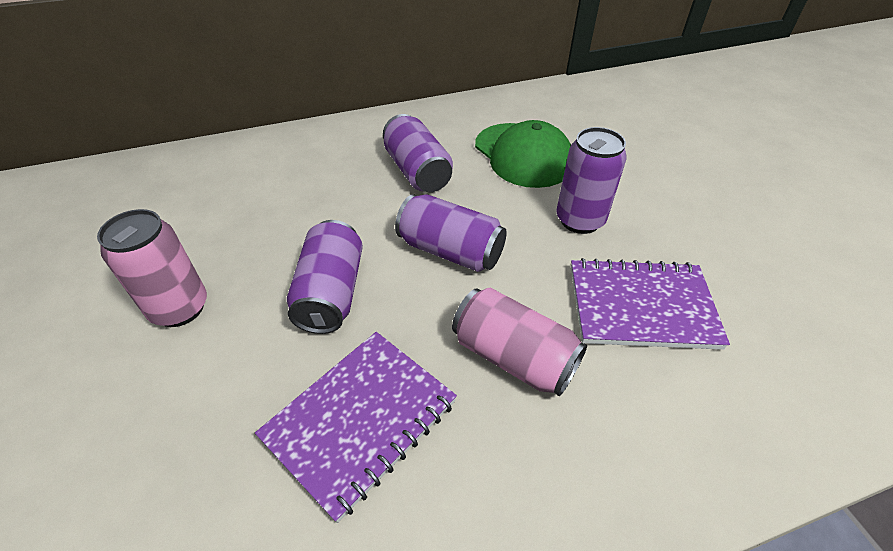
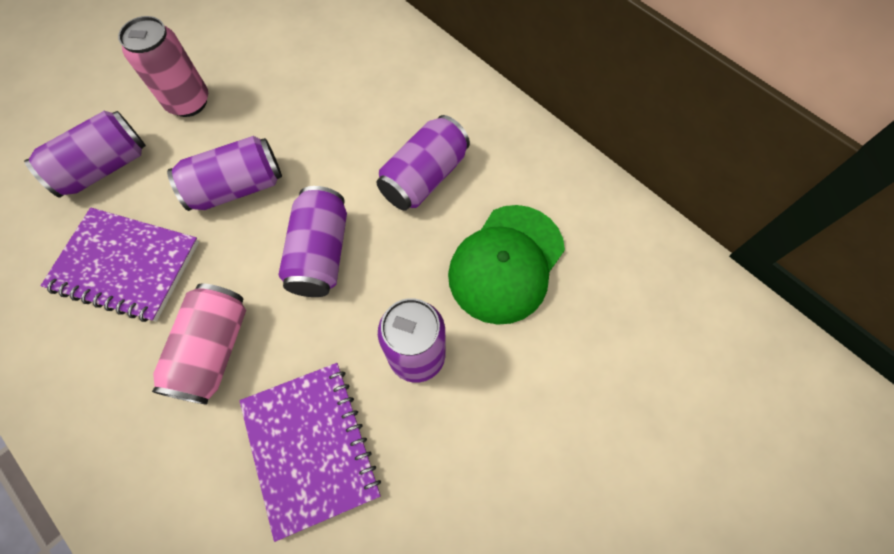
camera: 65 degrees right, 20 degrees up
none -> purple can [24,111,146,198]

